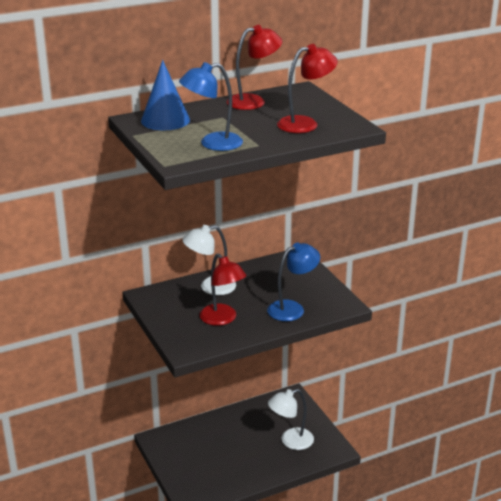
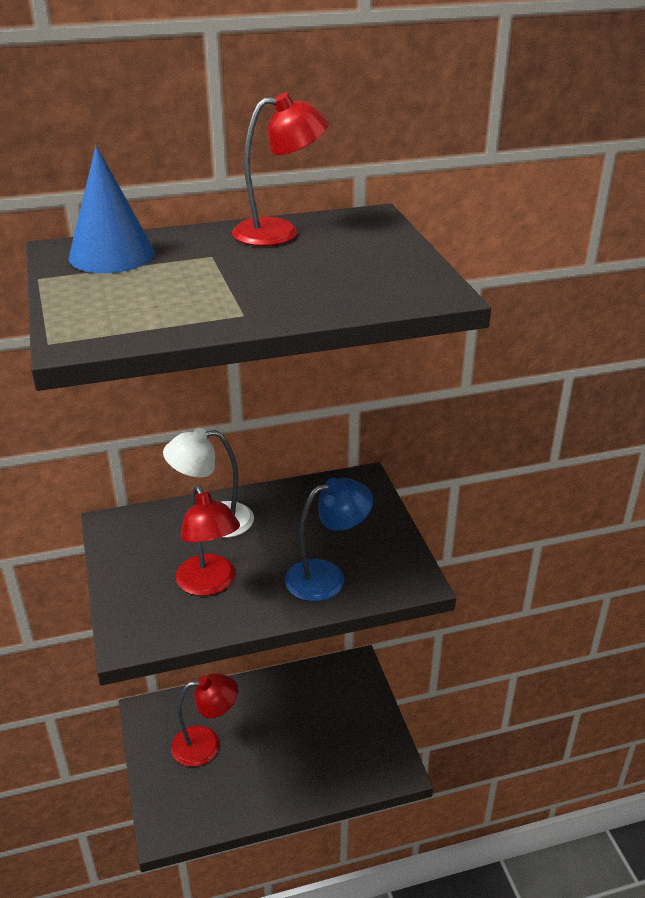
camera: 10 degrees right, 5 degrees up
blue lamp [179,62,243,151] -> none
white lamp [268,389,314,450] -> none
red lamp [277,44,338,133] -> red lamp moved to [171,673,238,767]

